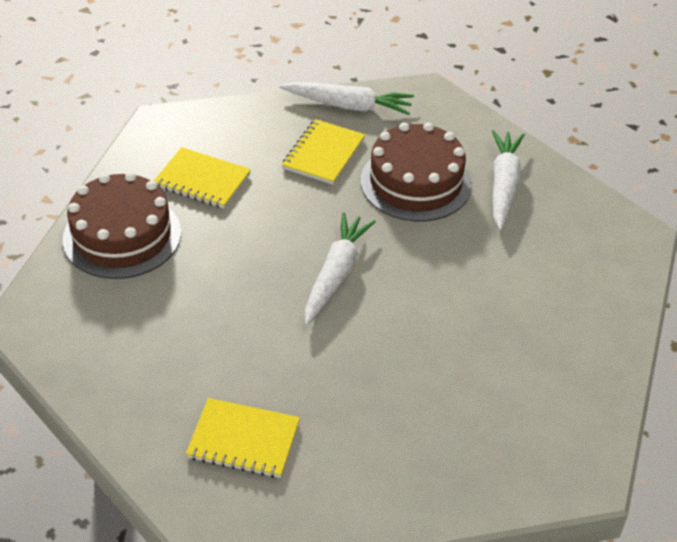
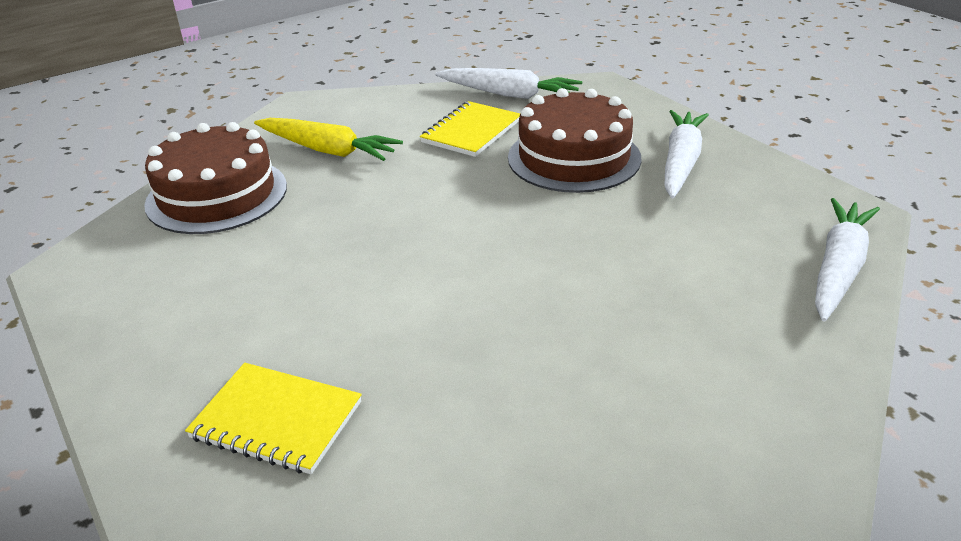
camera: 10 degrees right, 10 degrees down
yellow notebook [154,147,251,209] -> yellow carrot [254,118,403,161]
white carrot [305,212,376,325] -> white carrot moved to [815,198,880,322]

